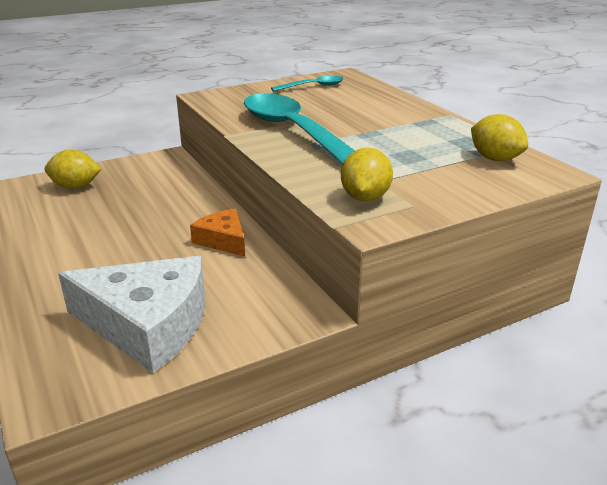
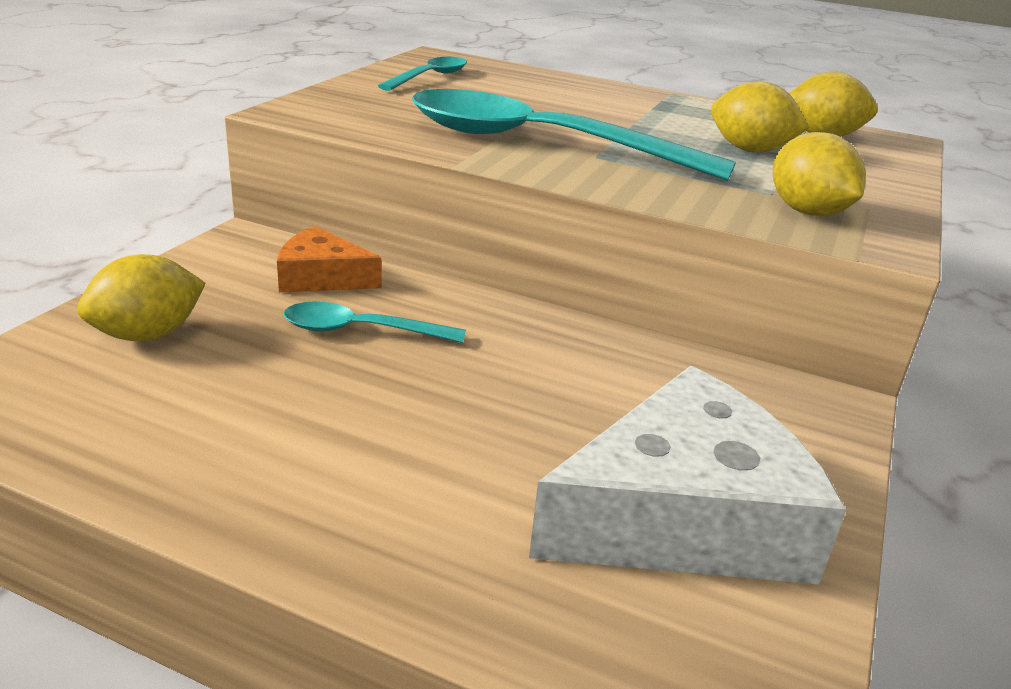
camera: 40 degrees left, 0 degrees up
orange cheese [190,209,245,256] -> orange cheese moved to [277,226,381,293]
none -> turquoise spoon [284,301,466,343]
none -> yellow lemon [711,81,809,152]

